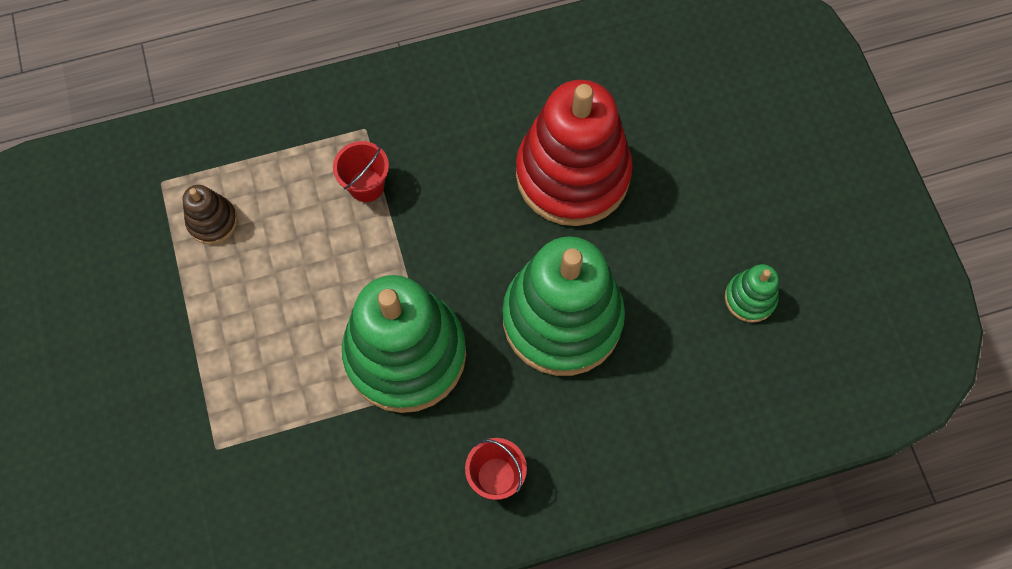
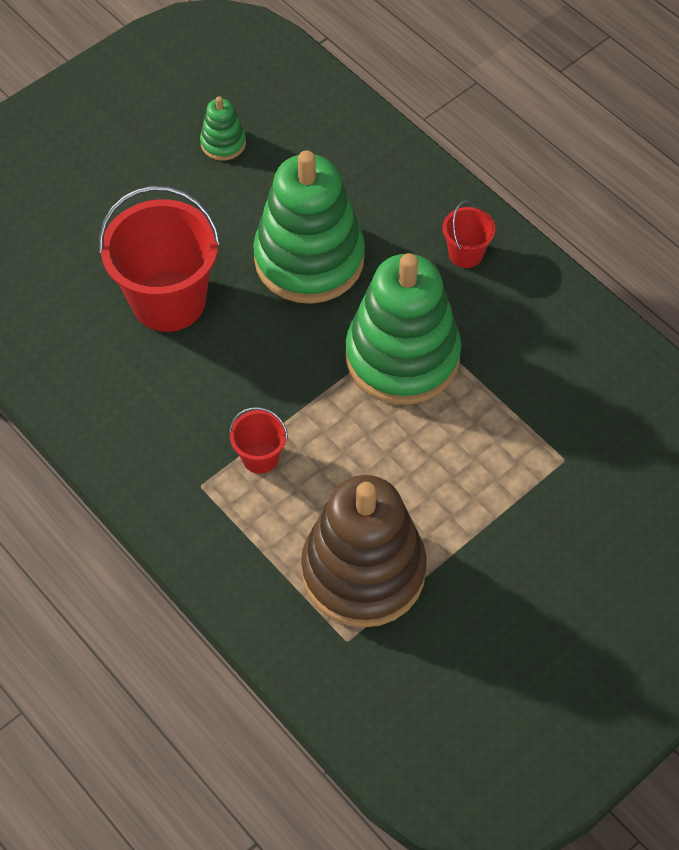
camera: 115 degrees left, 10 degrees down
brown stacking toy [182,185,238,244] -> brown stacking toy [301,475,427,628], size x2.31
red stacking toy [516,80,633,226] -> red bucket [99,186,220,332]

